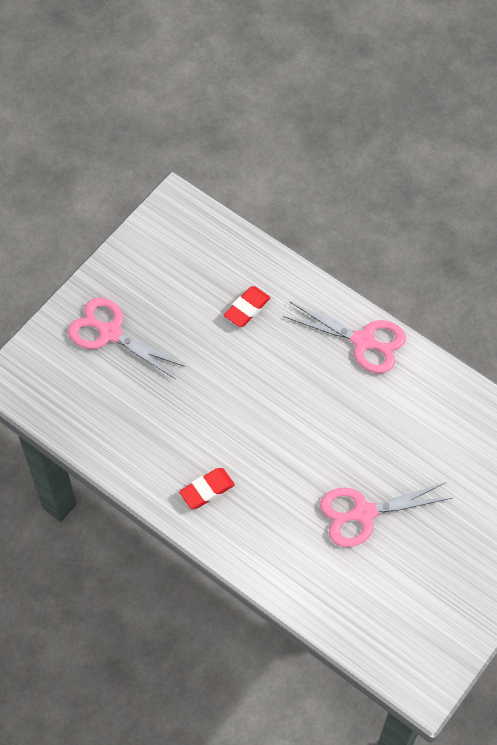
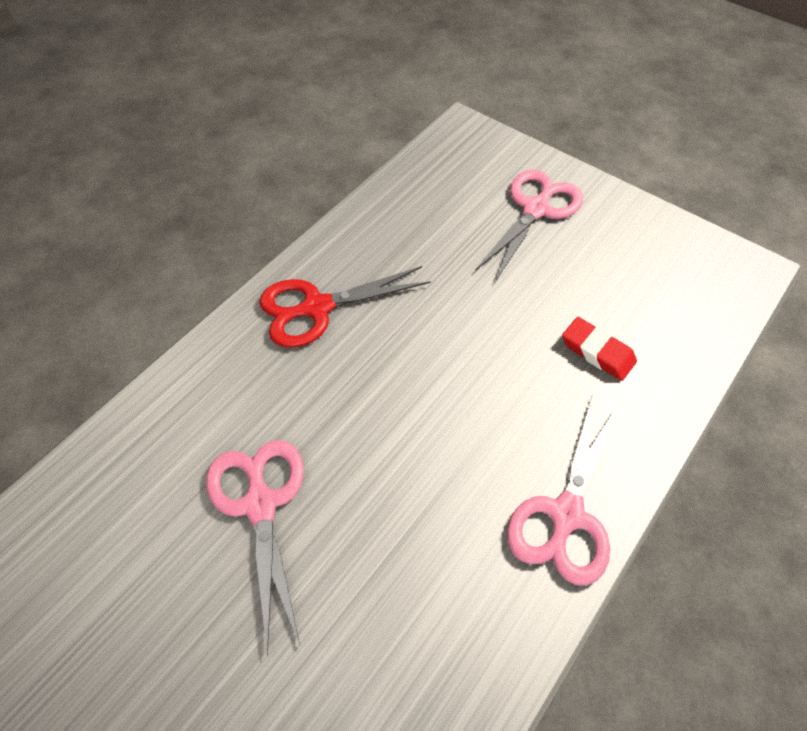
camera: 90 degrees right, 5 degrees down
red eraser [179,468,235,509] -> red scissors [259,266,431,348]

